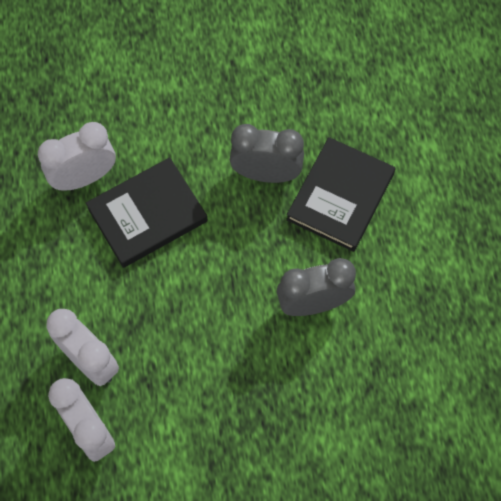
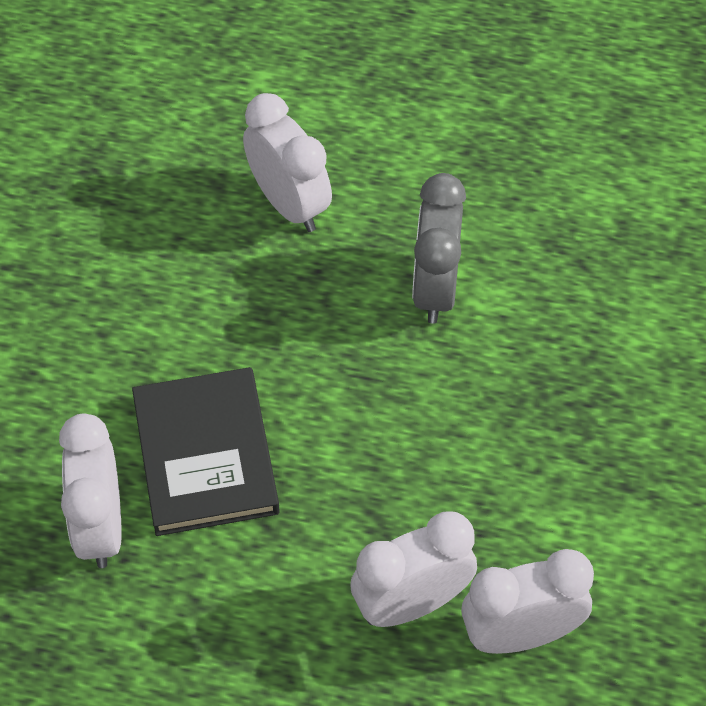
camera: 70 degrees left, 10 degrees down
grey clock [230,124,304,183] -> none
black book [286,137,396,252] -> white clock [243,93,332,232]

